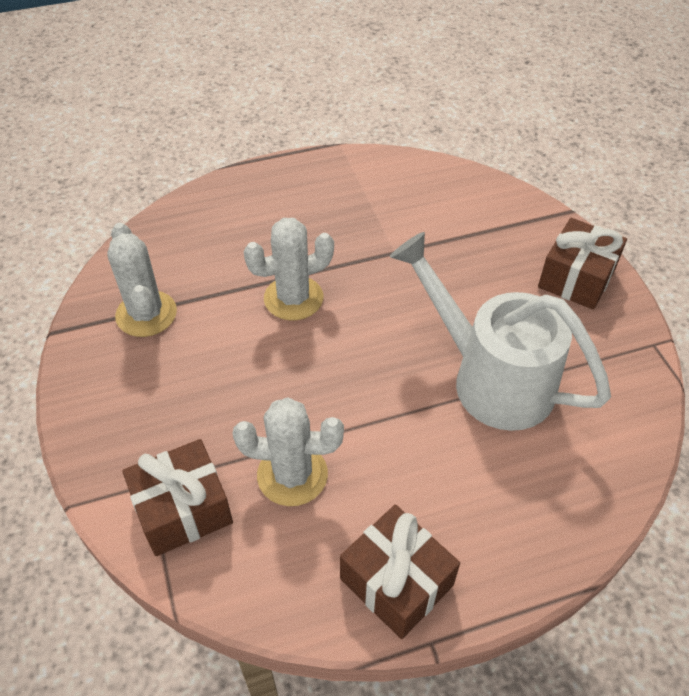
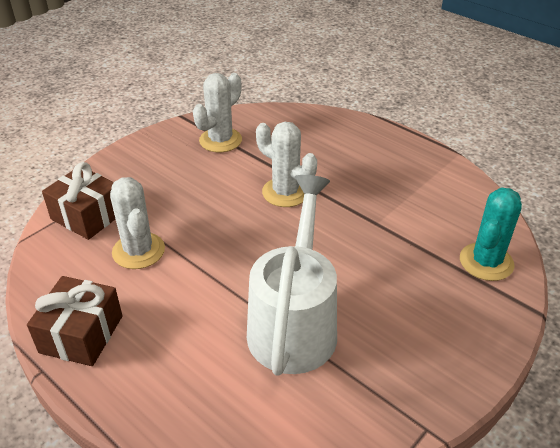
camera: 60 degrees right, 10 degrees down
brown gift [538,218,627,310] -> none
none -> turquoise cactus [460,187,522,281]

